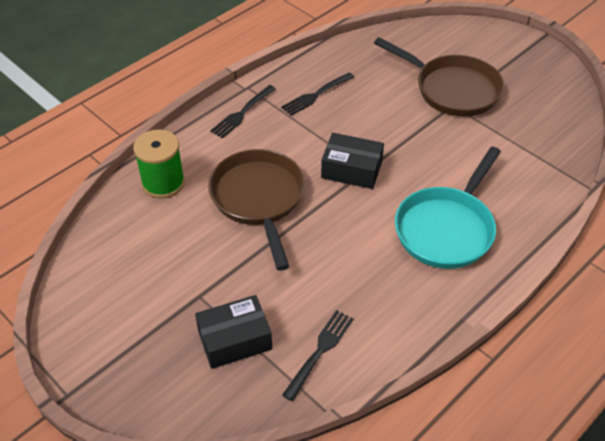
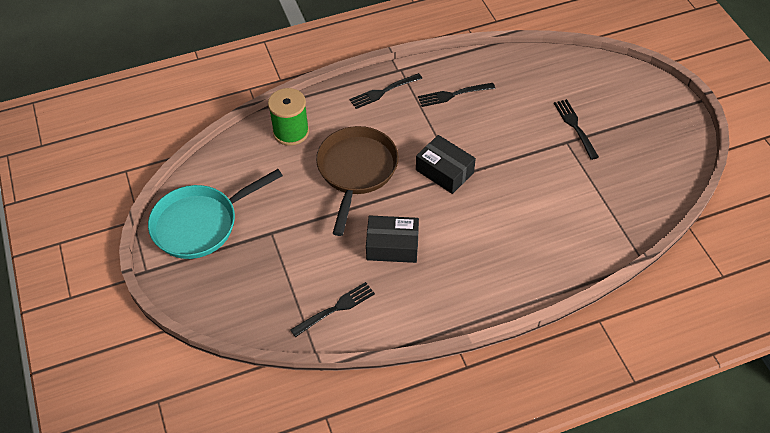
camera: 25 degrees right, 5 degrees up
black box [195,295,272,369] -> black box moved to [366,215,419,263]
brown pan [374,37,504,116] -> black fork [554,99,599,160]
turquoise pan [395,147,501,269] -> turquoise pan moved to [148,169,283,259]

